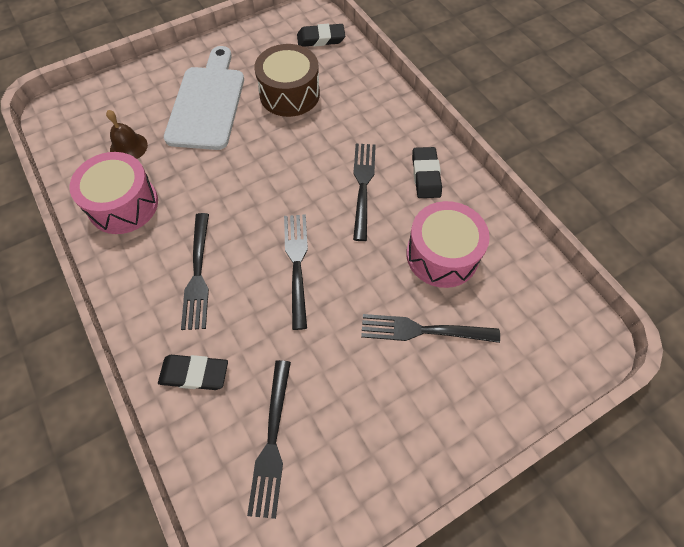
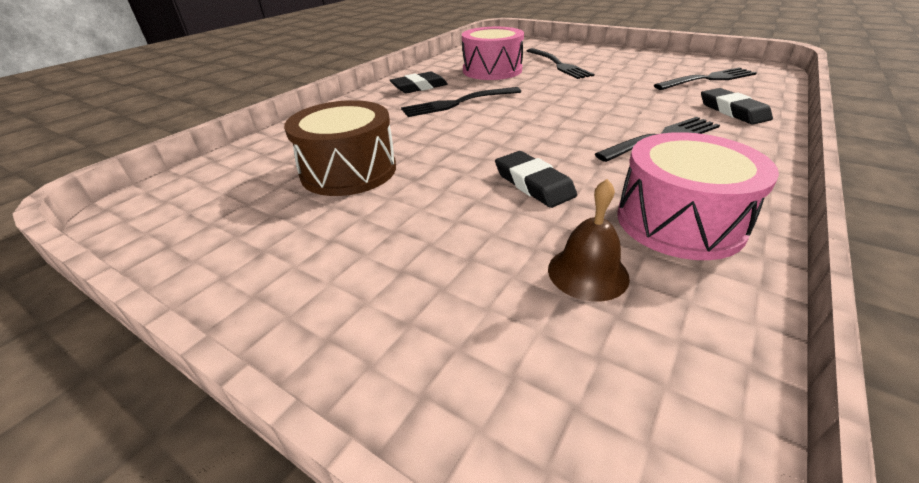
camera: 115 degrees left, 25 degrees down
white cutting board [164,46,244,150] -> none
black fork [284,214,308,330] -> none
black eraser [297,24,345,47] -> black eraser moved to [495,151,577,208]

